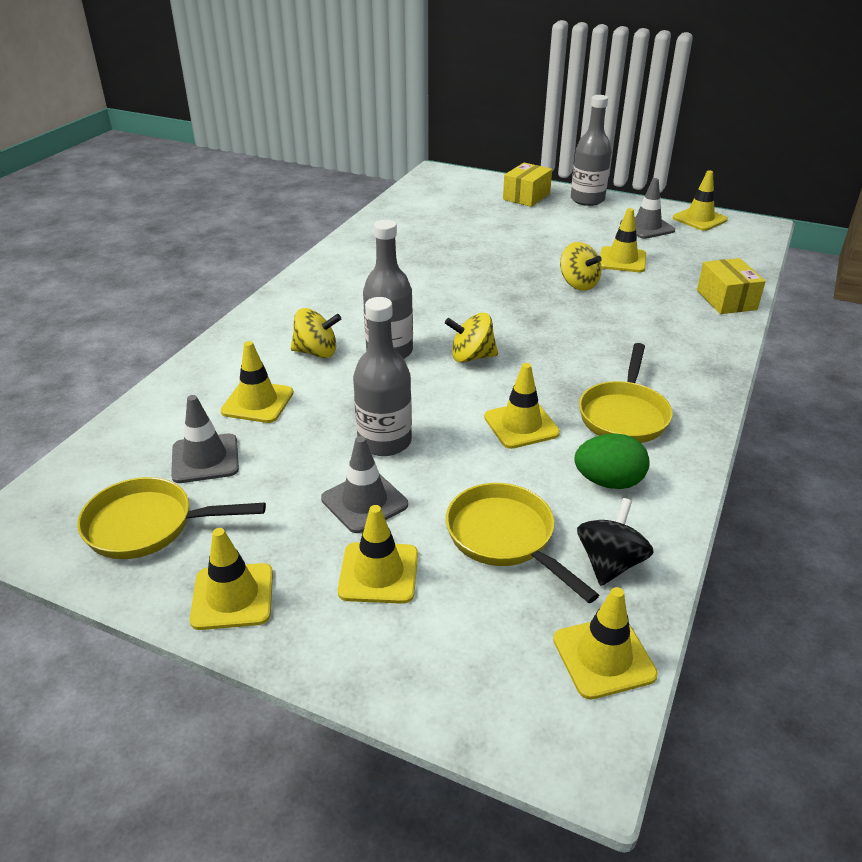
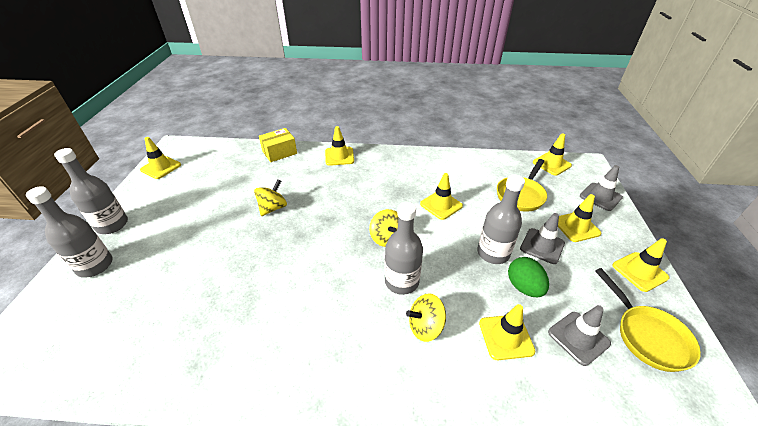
camera: 110 degrees left, 5 degrees up
yellow spinning top [291,308,341,358] -> yellow spinning top turned 90 degrees counterclockwise [406,293,446,342]
yellow box [503,163,552,207] -> grey bottle [26,186,113,278]
green egg [574,434,650,489] -> green egg moved to [508,257,549,297]
black spinning top [577,498,654,586] -> none
yellow pan [579,343,672,443] -> none
yellow traffic cone [600,208,646,272] -> yellow traffic cone moved to [325,126,354,166]
grey traffic cone [620,178,675,239] -> grey traffic cone moved to [580,165,623,211]

